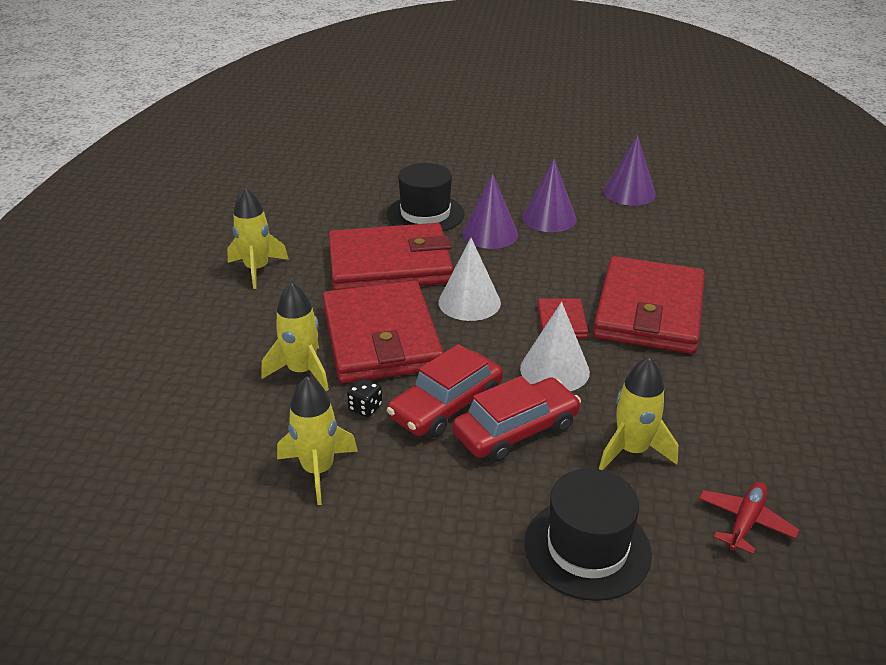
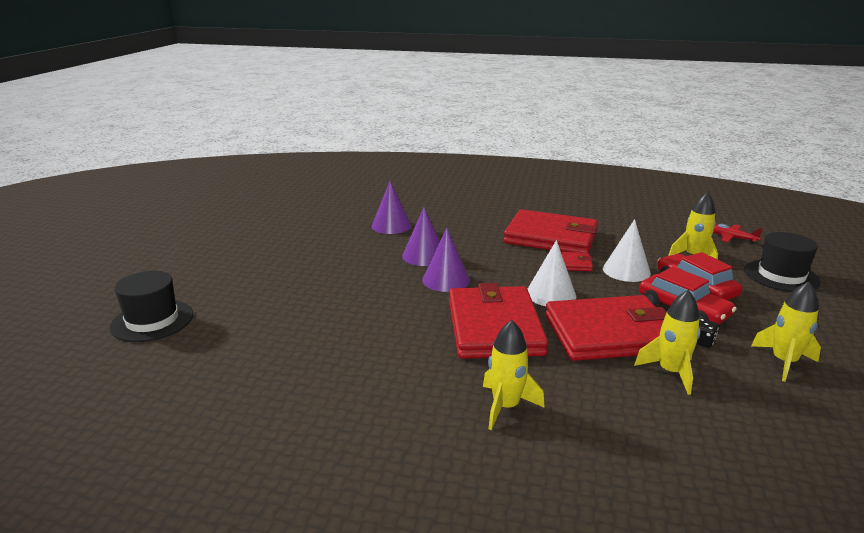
camera: 85 degrees left, 10 degrees down
black hat [387,163,464,231] -> black hat moved to [110,271,193,342]

